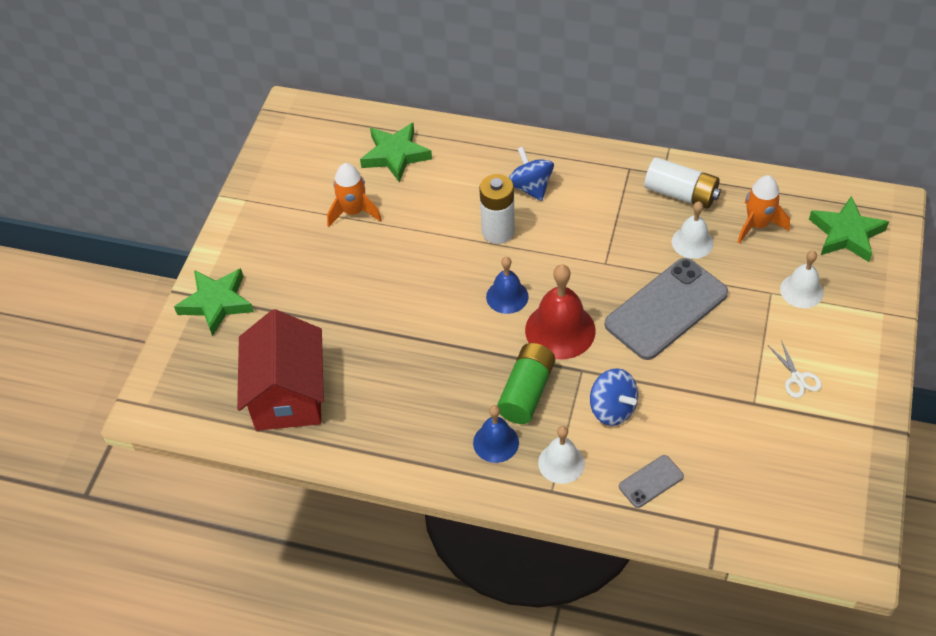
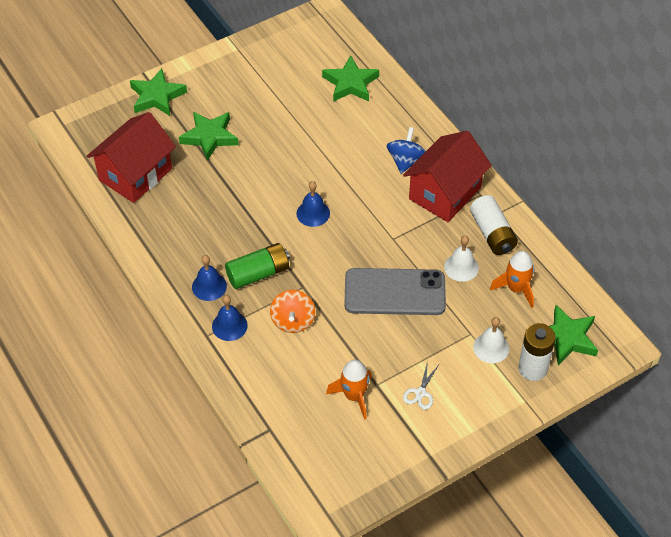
camera: 40 degrees right, 0 degrees up
orange rocket [327,163,382,227] -> orange rocket moved to [326,360,372,420]
white battery [479,174,515,244] -> white battery moved to [518,323,556,381]
red bell [525,264,596,359] -> none
white bell [538,426,585,484] -> blue bell [212,295,248,341]
blue spinning top [590,368,638,426] -> orange spinning top [270,290,315,333]
grey phone [619,455,684,508] -> none
none -> green star [179,111,239,161]
none -> red house [403,131,492,222]

